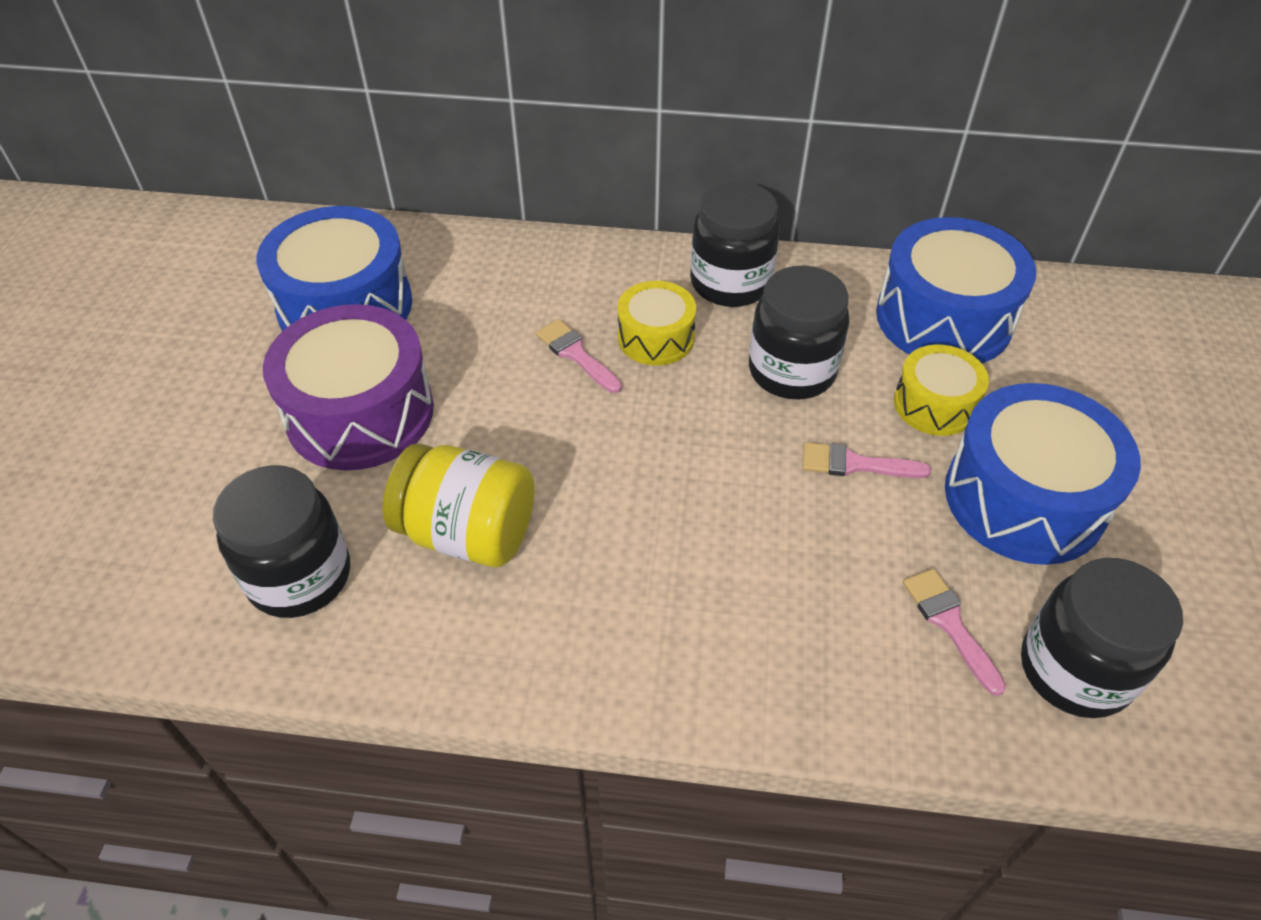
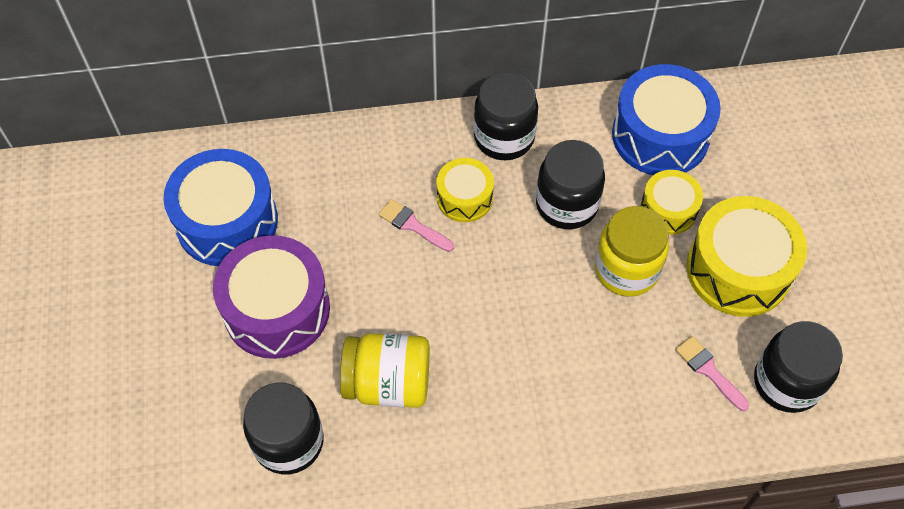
camera: 15 degrees left, 10 degrees up
pink brush [802,442,931,478] -> yellow jar [595,206,669,297]
blue drum [945,383,1141,565] -> yellow drum [686,196,807,317]

